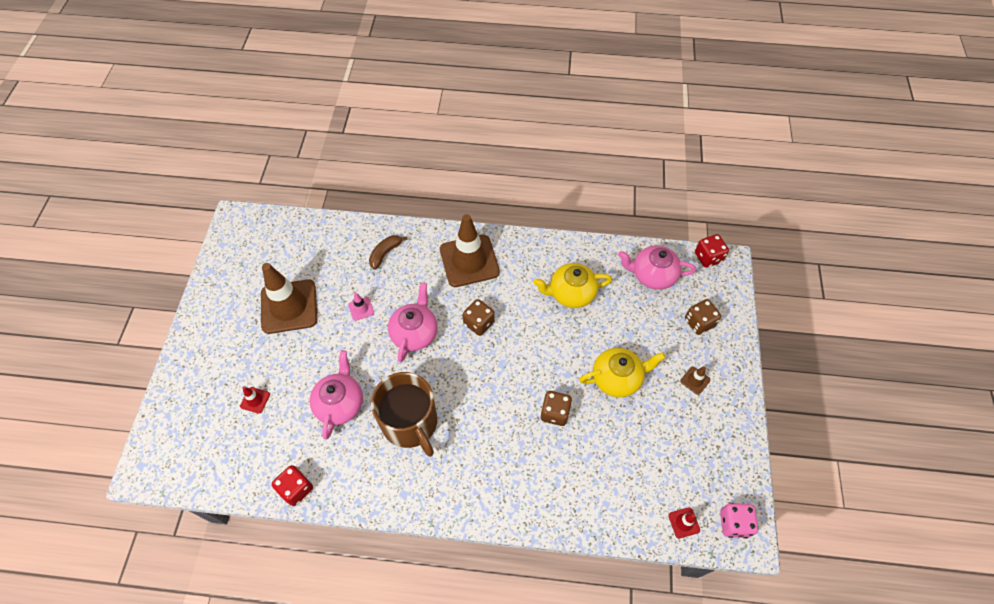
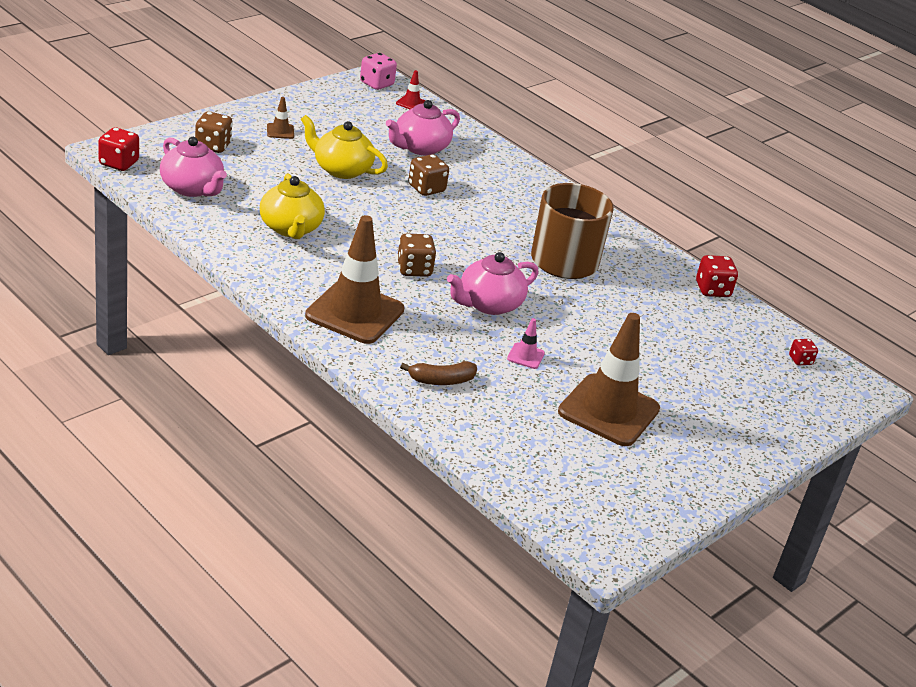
camera: 145 degrees left, 25 degrees down
red traffic cone [240,387,270,413] -> none
pink teapot [310,350,363,439] -> pink teapot moved to [386,100,460,155]
yellow teapot [533,263,612,308] -> yellow teapot turned 45 degrees clockwise [260,174,325,239]
none -> red dice [789,339,818,365]

